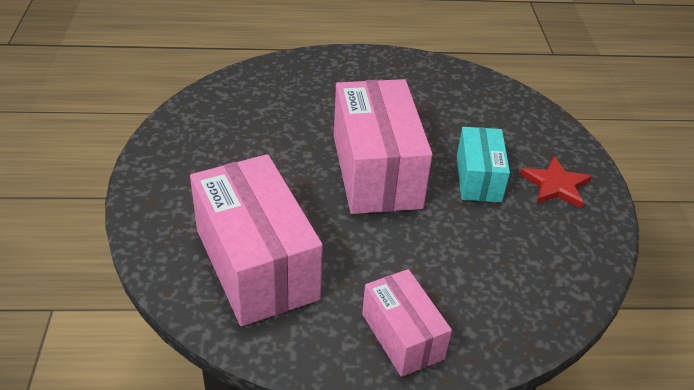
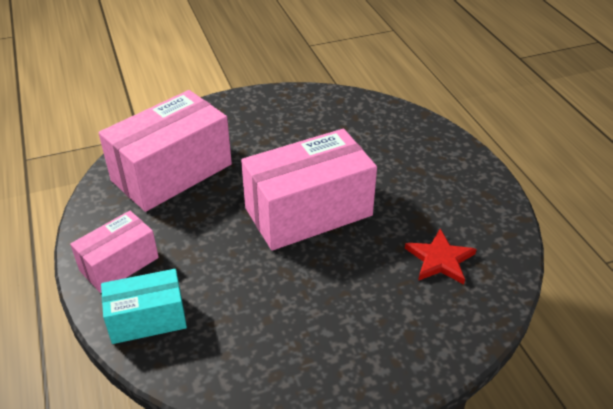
camera: 75 degrees right, 0 degrees up
turquoise box [457,127,510,202] -> turquoise box moved to [101,269,187,344]
red star [520,156,592,209] -> red star moved to [405,229,477,284]

